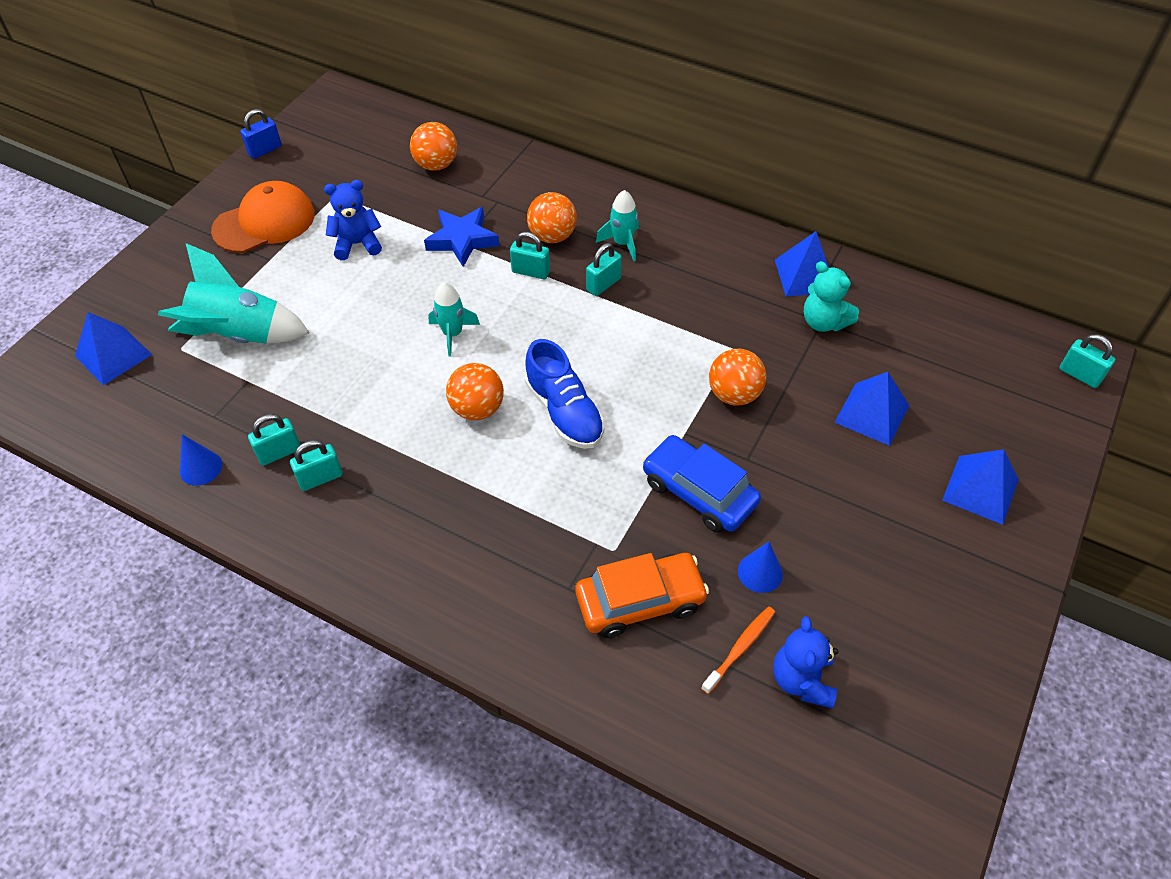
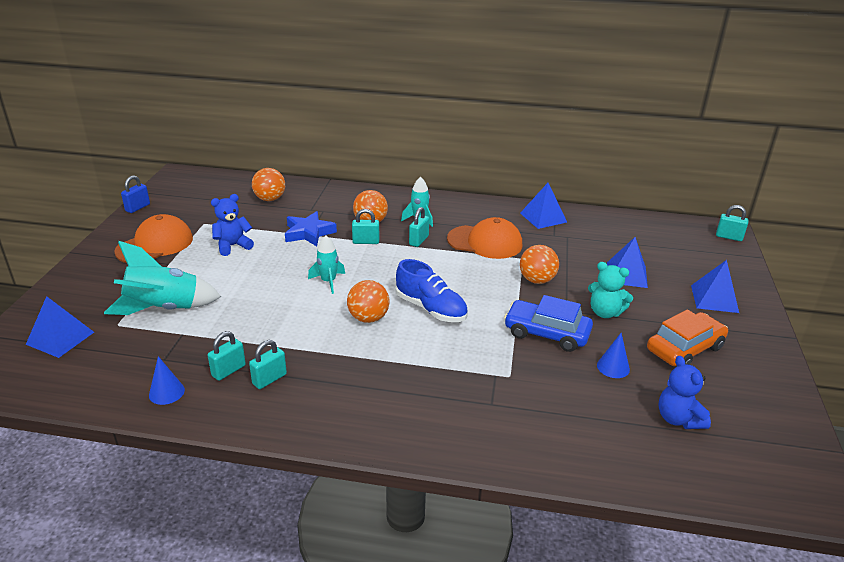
camera: 20 degrees left, 20 degrees down
orange car [576,553,709,638] -> orange car moved to [647,310,728,366]
orange toothbrush [701,607,775,694] -> none
turquoise teddy bear [804,261,859,332] -> turquoise teddy bear moved to [588,262,633,318]
none -> orange cap [447,217,522,259]

